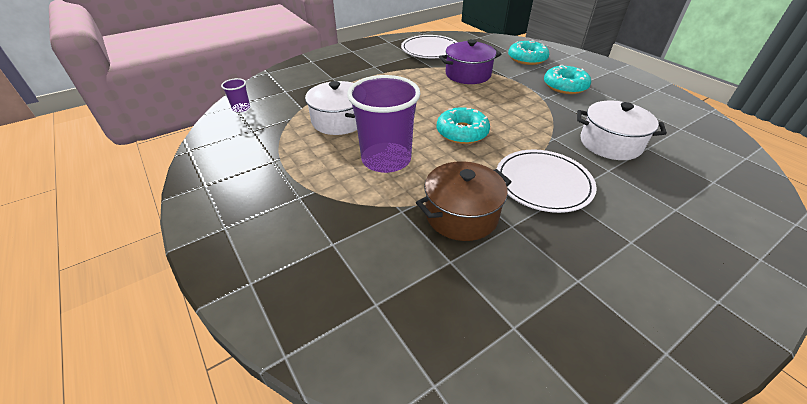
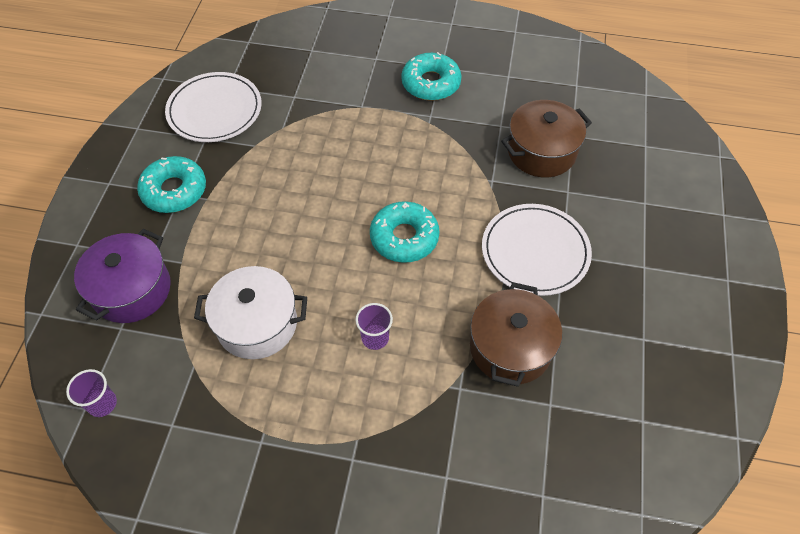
camera: 45 degrees left, 15 degrees up
purple cup [347,75,421,173] -> purple cup [355,303,393,350], size x0.42
purple pot [439,39,501,84] -> purple pot moved to [74,229,171,323]
turquoise donut [508,40,549,65] -> turquoise donut moved to [137,156,206,213]
white pot [577,101,667,160] -> brown pot [501,100,592,177]

